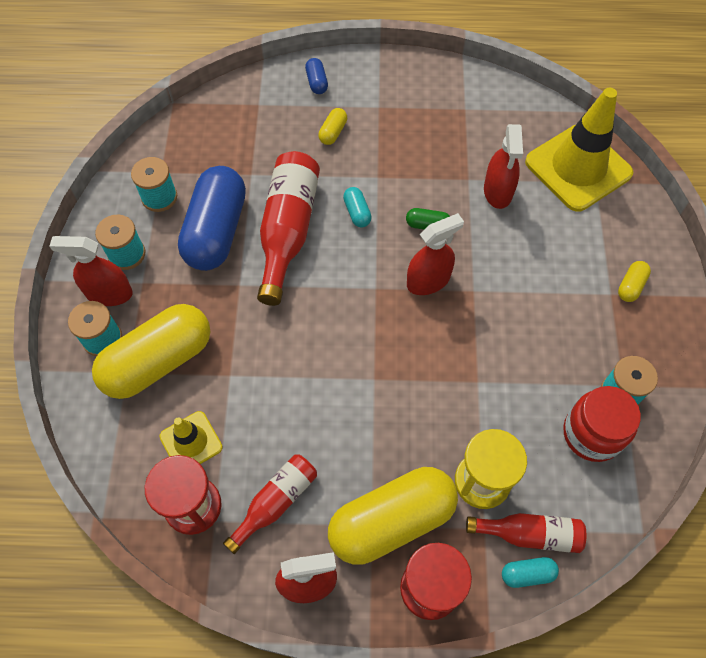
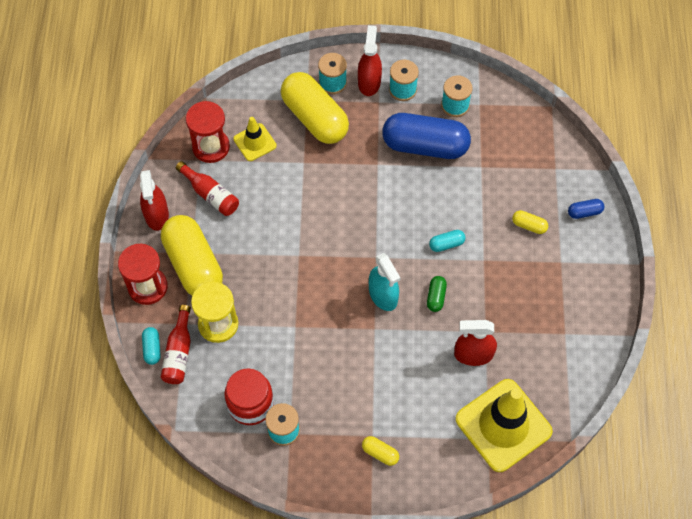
camera: 90 degrees right, 0 degrees up
red bottle [257,151,320,306] -> none
red spray bottle [407,213,464,295] -> turquoise spray bottle [369,253,400,311]

